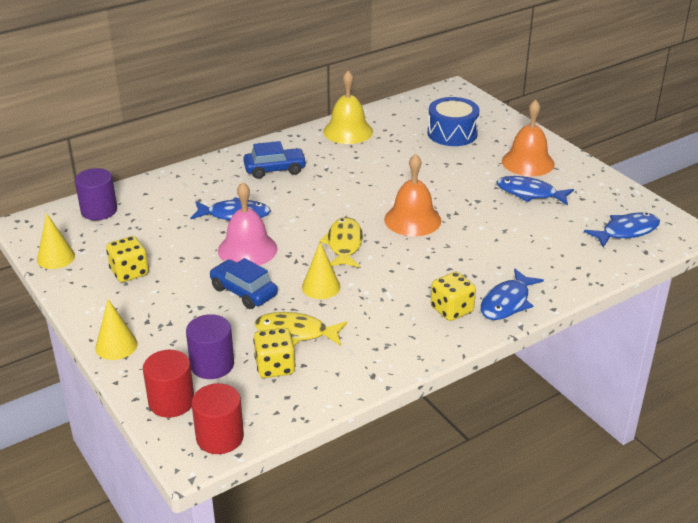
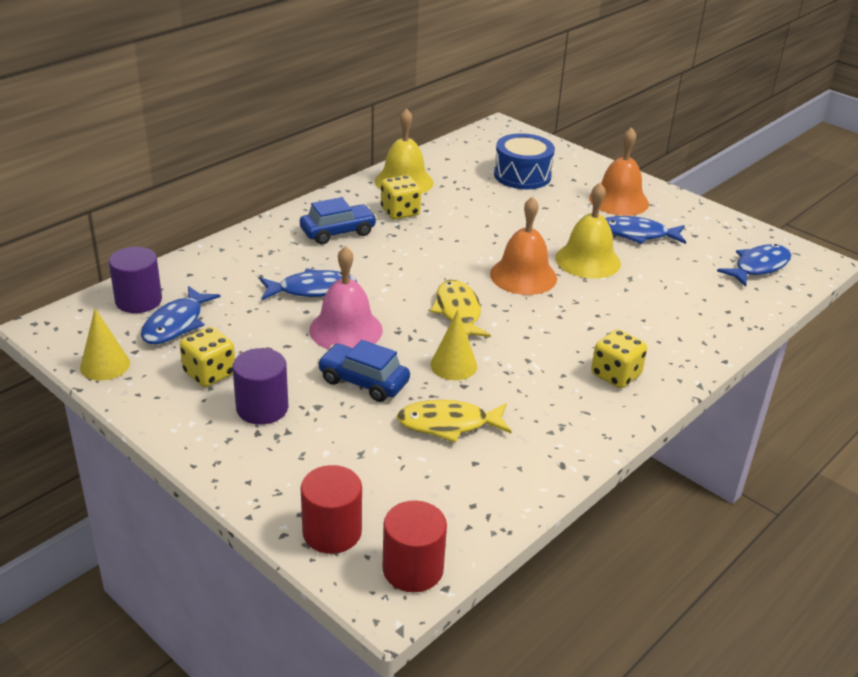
camera: 15 degrees left, 0 degrees up
yellow cone [95,299,138,360] -> none
purple cylinder [186,314,234,379] -> purple cylinder moved to [232,348,288,425]
yellow dice [253,328,296,378] -> yellow dice moved to [381,175,421,220]
blue fish [481,268,544,320] -> blue fish moved to [141,286,221,344]
none -> yellow bell [555,183,621,279]

